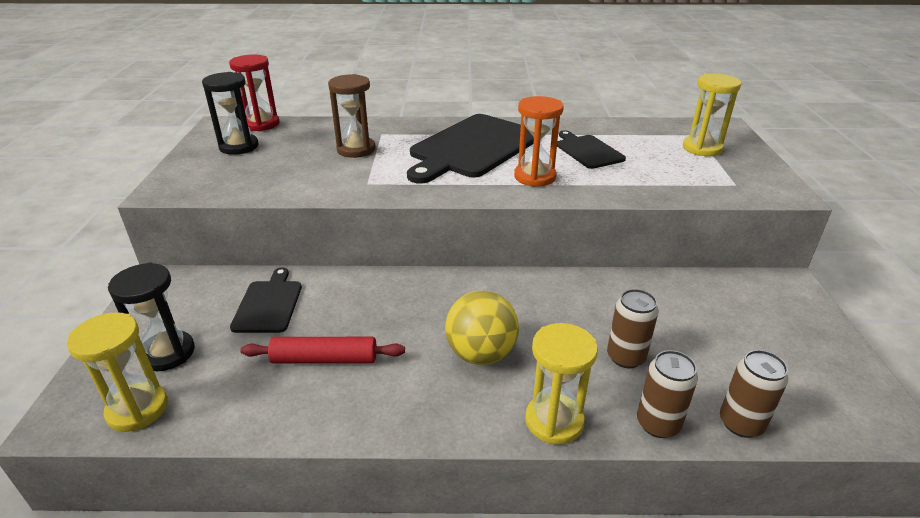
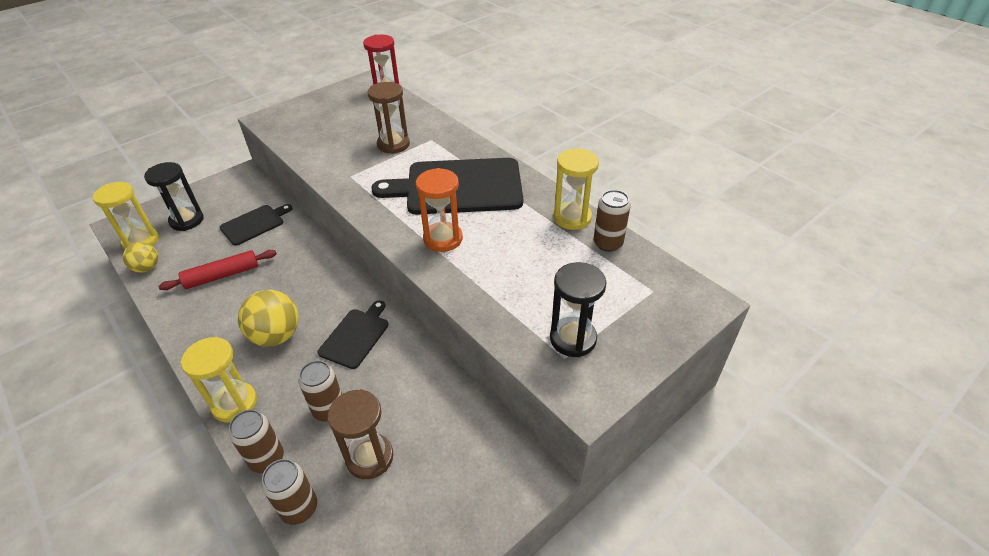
camera: 50 degrees right, 10 degrees up
black hourglass [202,72,259,155] -> black hourglass moved to [550,262,606,357]
red rolling pin [240,337,405,364] -> red rolling pin turned 75 degrees counterclockwise [158,250,277,290]
black cutting board [557,130,626,169] -> black cutting board moved to [317,300,389,369]
yellow hourglass [683,74,742,156] -> yellow hourglass moved to [553,149,599,230]
none -> yellow ball [123,242,158,273]
none -> brown hourglass [328,389,393,479]
none -> brown can [594,190,631,252]

